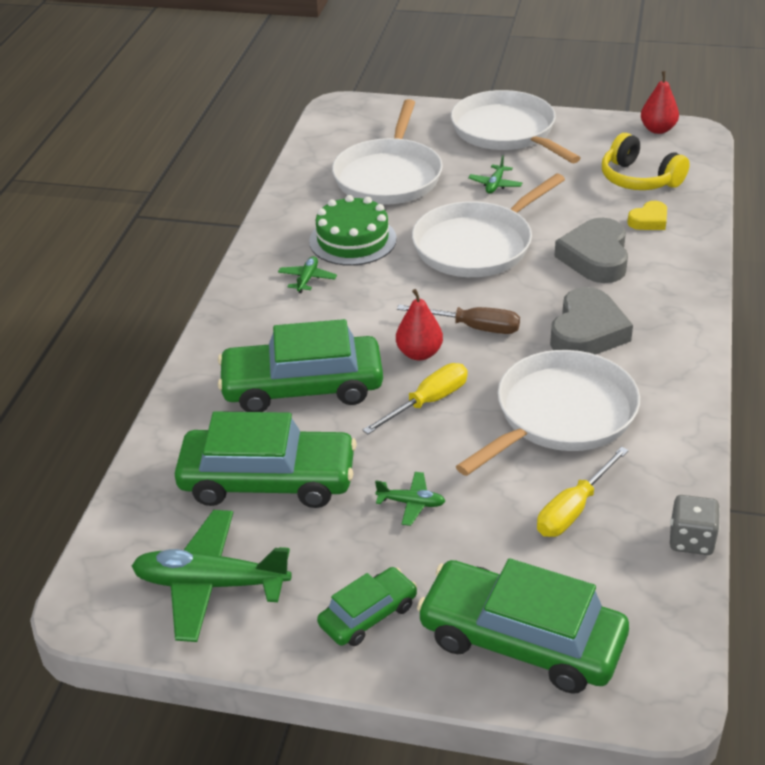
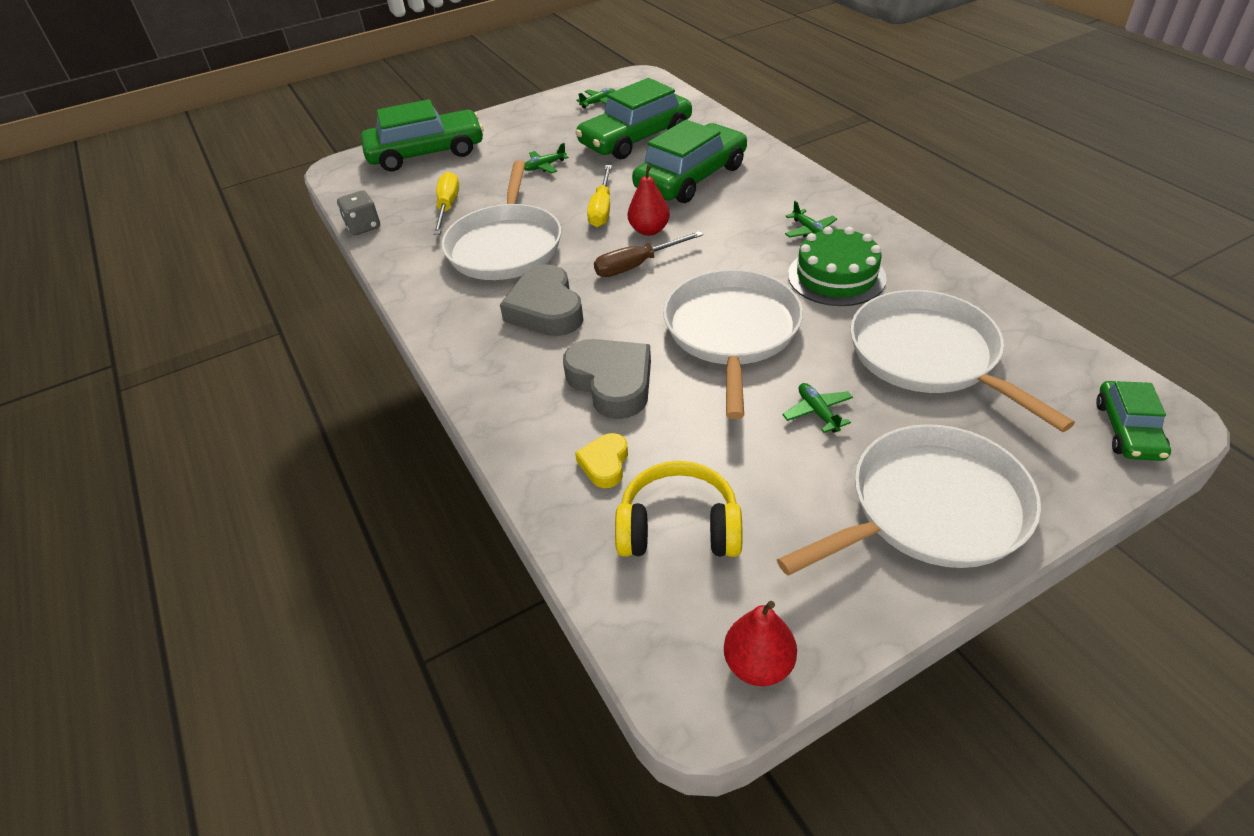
camera: 140 degrees right, 5 degrees up
green plane [132,510,292,642] -> green plane [576,88,615,109], size x0.46
green car [317,567,417,646] -> green car moved to [1096,381,1171,461]
white pan [451,90,581,163] -> white pan turned 45 degrees counterclockwise [777,424,1041,575]

